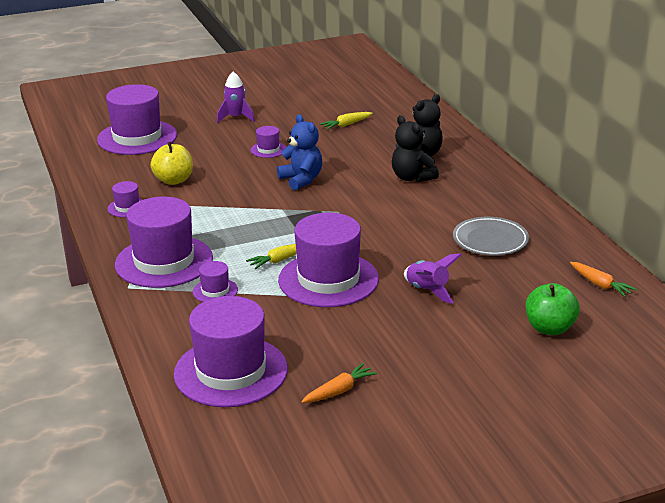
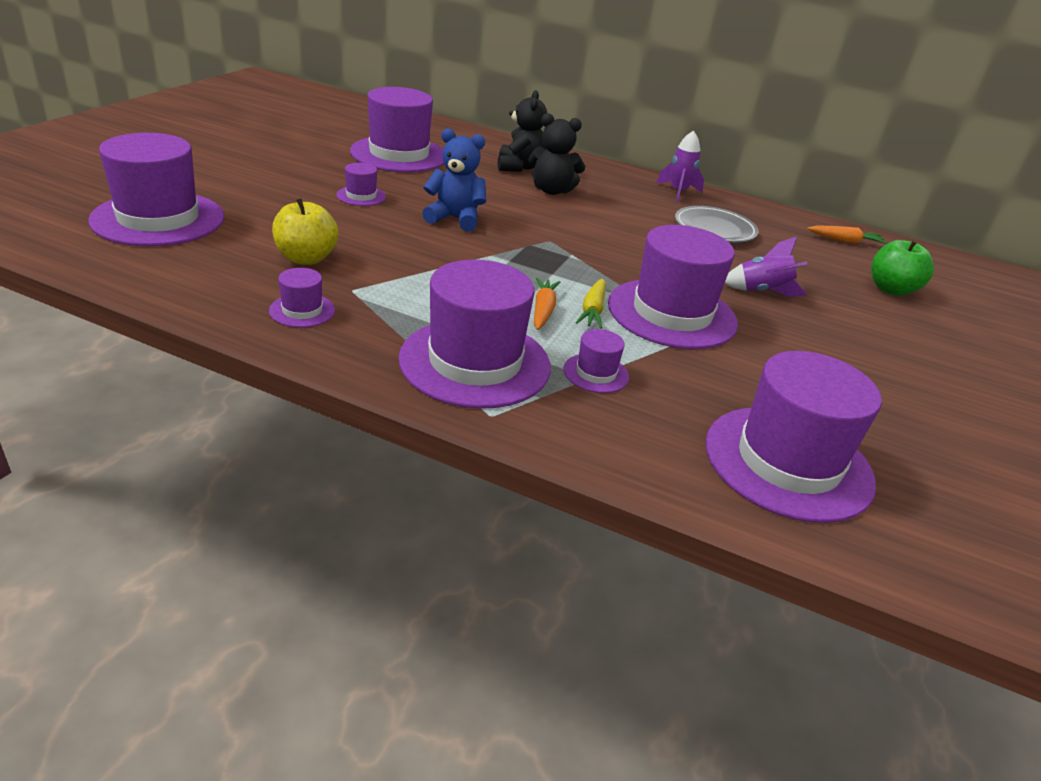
camera: 50 degrees left, 5 degrees up
purple rocket [217,72,255,123] -> purple rocket moved to [656,130,704,202]
orange carrot [301,363,378,403] -> orange carrot moved to [534,278,560,330]
yellow carrot [320,112,373,130] -> purple hat [350,87,444,172]

